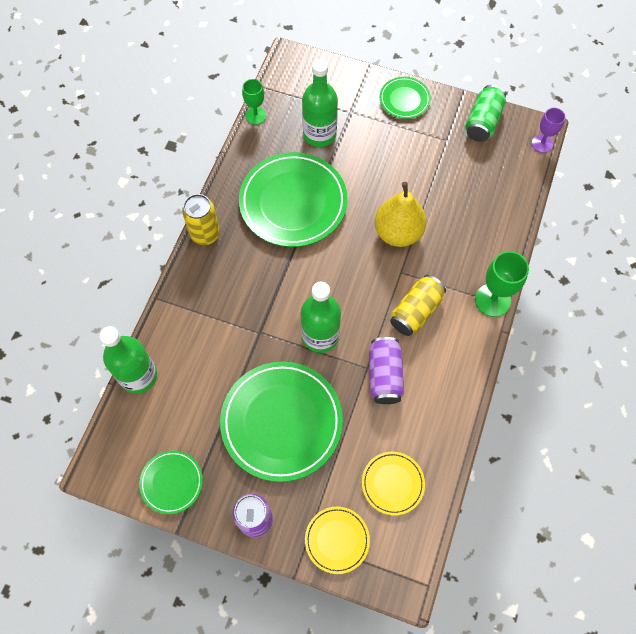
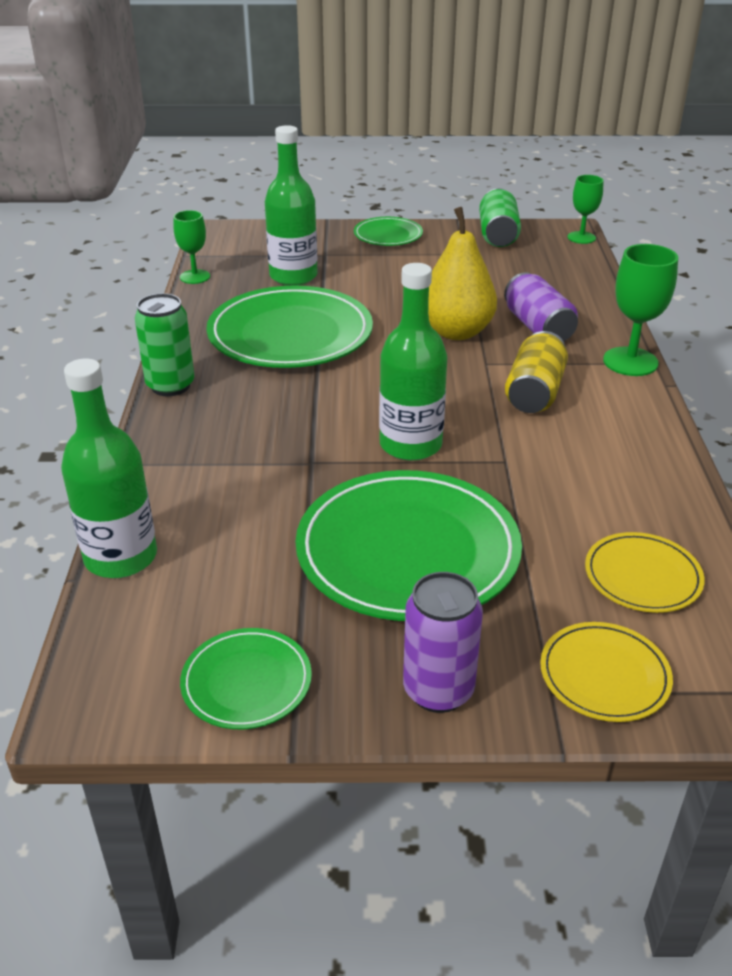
camera: 20 degrees left, 30 degrees down
yellow can [182,194,220,245] -> green can [135,293,194,396]
purple can [369,337,404,404] -> purple can moved to [504,272,578,342]
purple goblet [532,108,565,153] -> green goblet [567,175,603,244]

